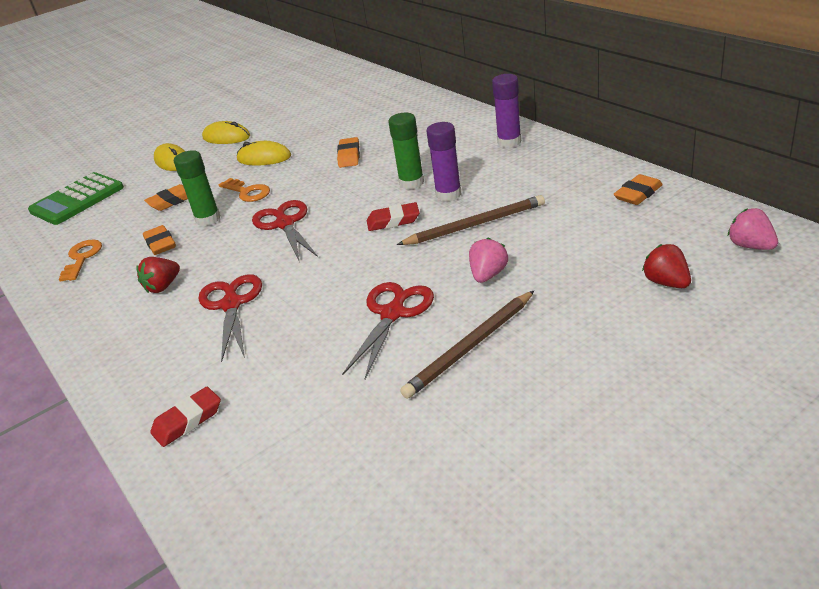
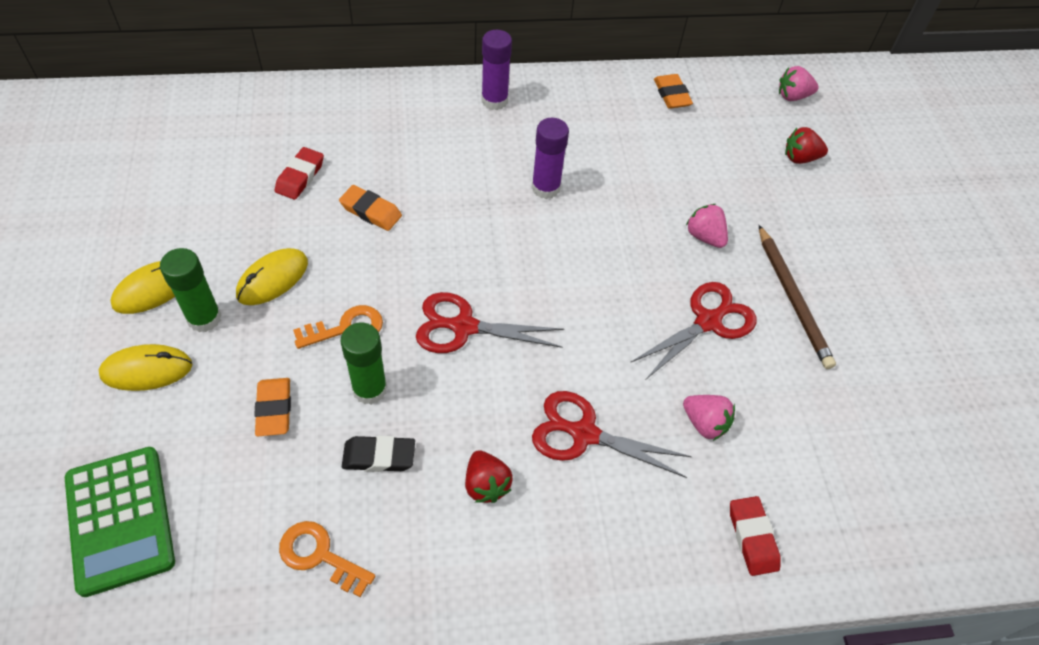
camera: 70 degrees left, 20 degrees up
orange eraser [143,225,176,255] -> black eraser [342,435,415,472]
red scissors [342,282,434,379] -> red scissors turned 90 degrees clockwise [630,282,757,379]
red eraser [367,202,420,231] -> red eraser moved to [275,147,324,200]
green glue stick [388,113,424,189] -> green glue stick moved to [160,248,222,332]
brown pencil [397,195,545,245] -> none
none -> pink strawberry [683,395,735,441]

